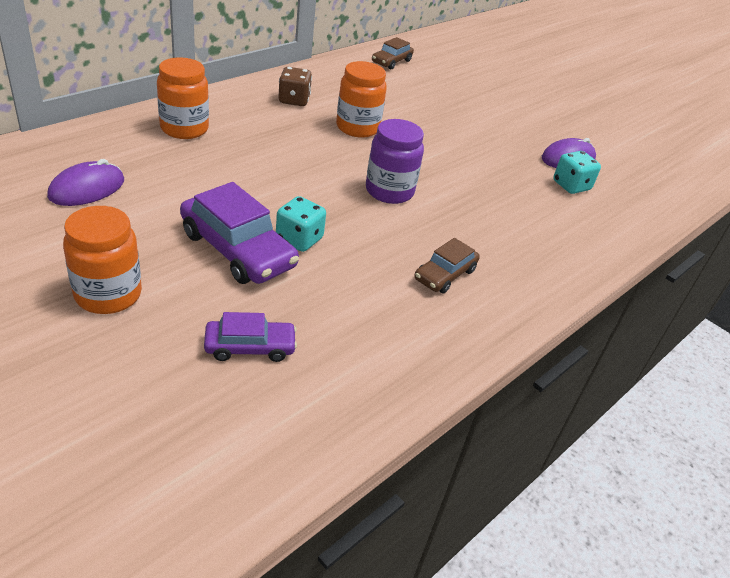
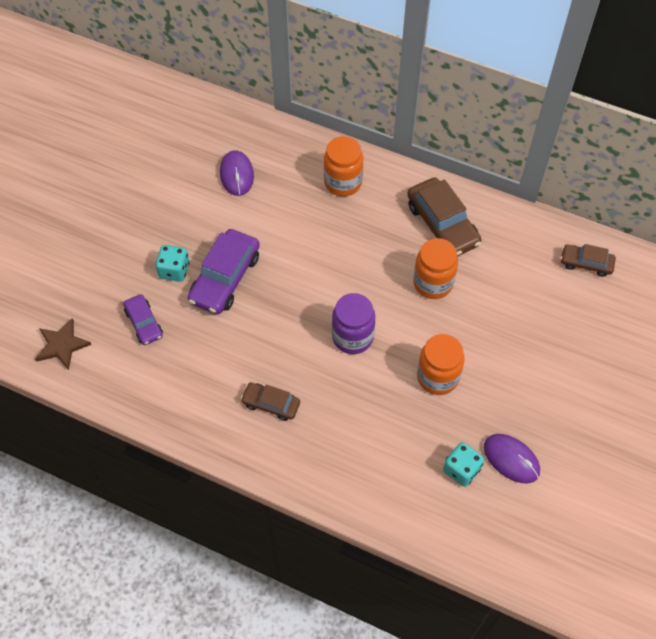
camera: 75 degrees right, 20 degrees up
purple mouse [47,159,124,206] -> purple mouse turned 60 degrees clockwise [220,150,254,196]
orange jar [63,206,142,314] -> orange jar moved to [417,334,465,395]
turquoise dice [276,196,326,252] -> turquoise dice moved to [155,245,190,282]
brown dice [278,67,312,106] -> brown car [407,177,481,257]
none -> brown star [35,318,92,370]

